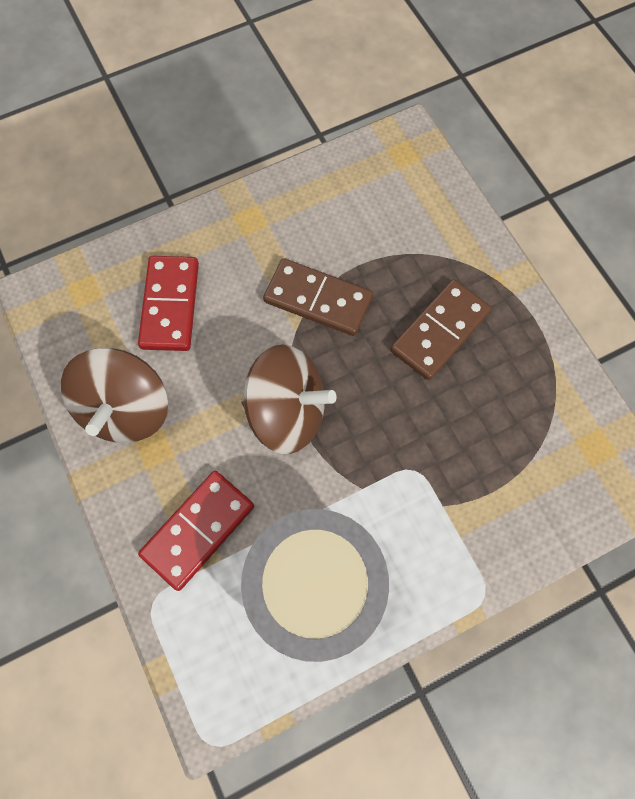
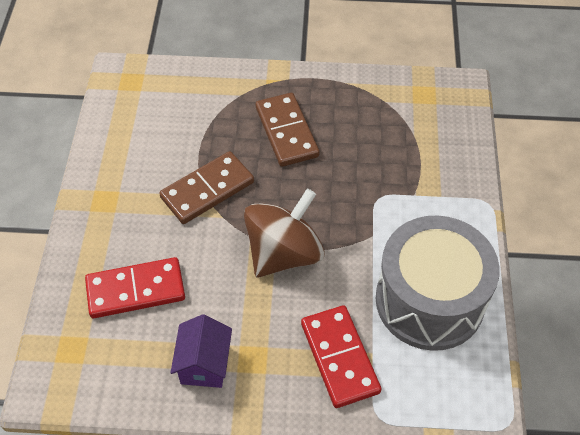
camera: 60 degrees left, 15 degrees down
brown spinning top [61,348,168,443] -> purple house [170,314,232,388]
red domino [138,256,199,351] -> red domino turned 45 degrees counterclockwise [85,257,185,318]

